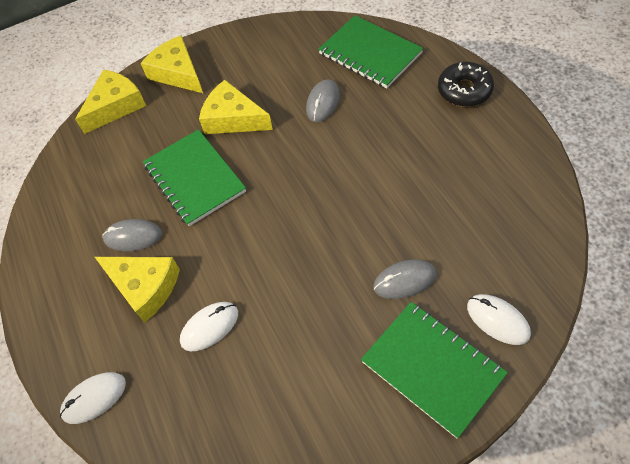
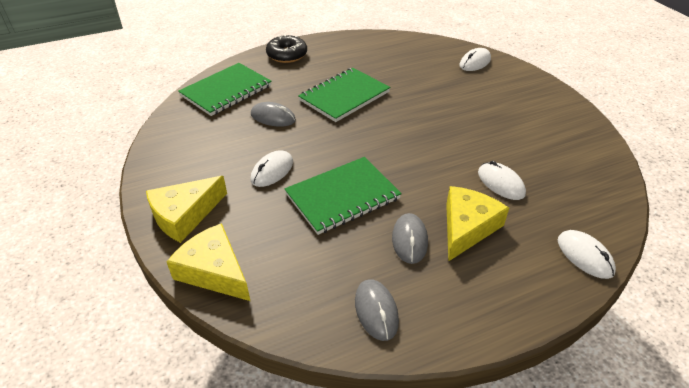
camera: 95 degrees left, 15 degrees down
yellow cheese [199,80,273,134] -> white mouse [251,151,293,187]
green notebook [361,302,508,439] -> green notebook moved to [298,68,390,122]
grey mouse [373,260,436,299] -> grey mouse moved to [355,279,399,341]

